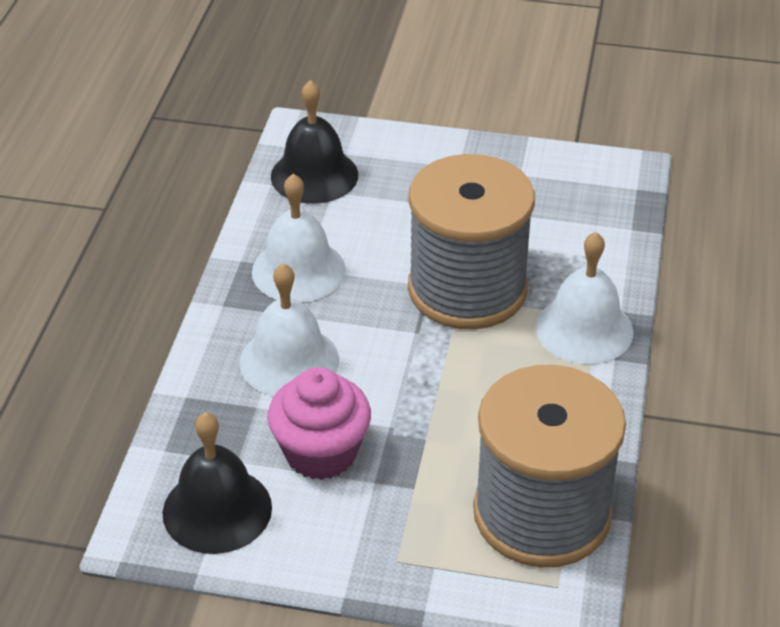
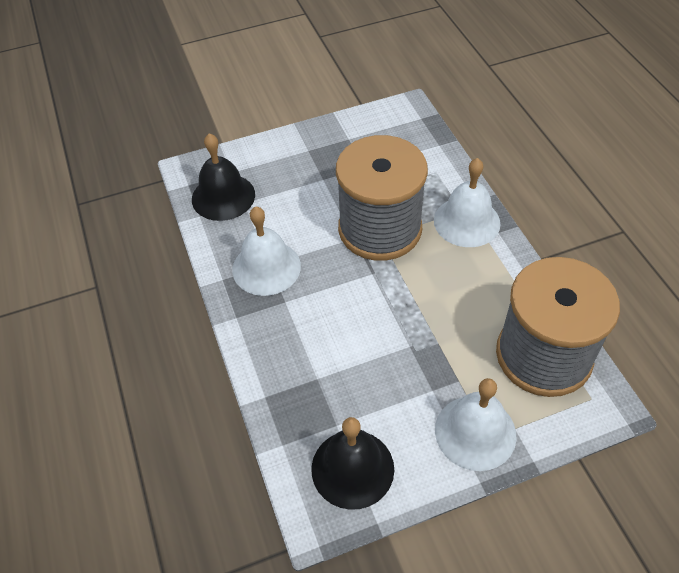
camera: 30 degrees left, 10 degrees up
white bell [240,263,339,396] -> white bell moved to [435,378,516,471]
pink cupcake [267,367,371,480] -> none

